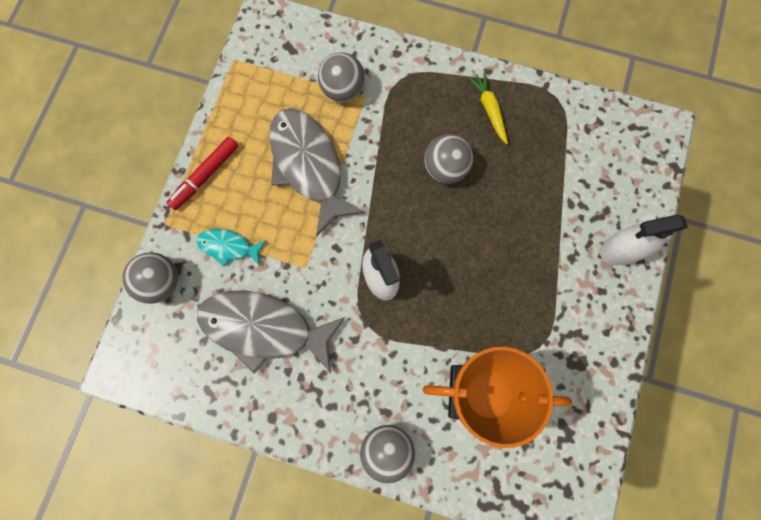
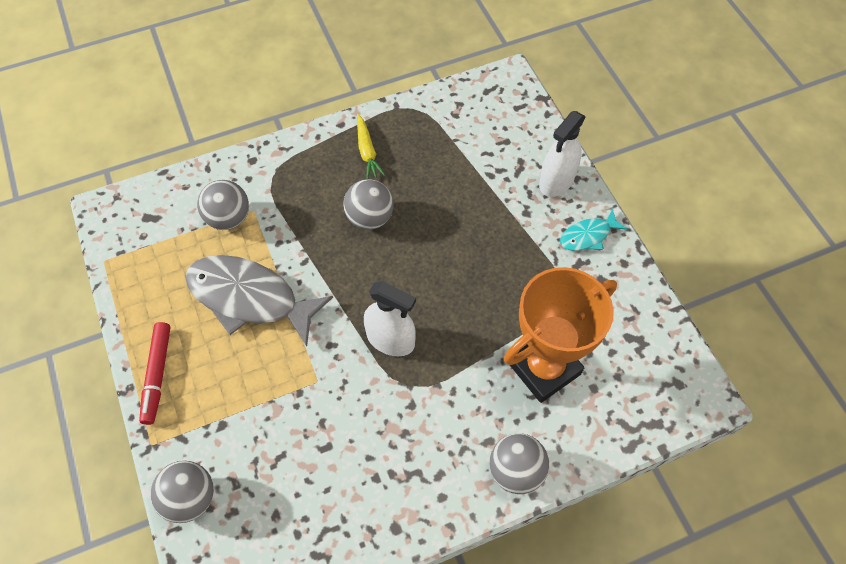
camera: 40 degrees left, 15 degrees down
turquoise fish [196,229,267,267] -> turquoise fish moved to [560,208,628,251]
grey fish [197,290,345,374] -> none
yellow carrot [469,72,508,144] -> yellow carrot turned 135 degrees counterclockwise [357,114,385,179]

